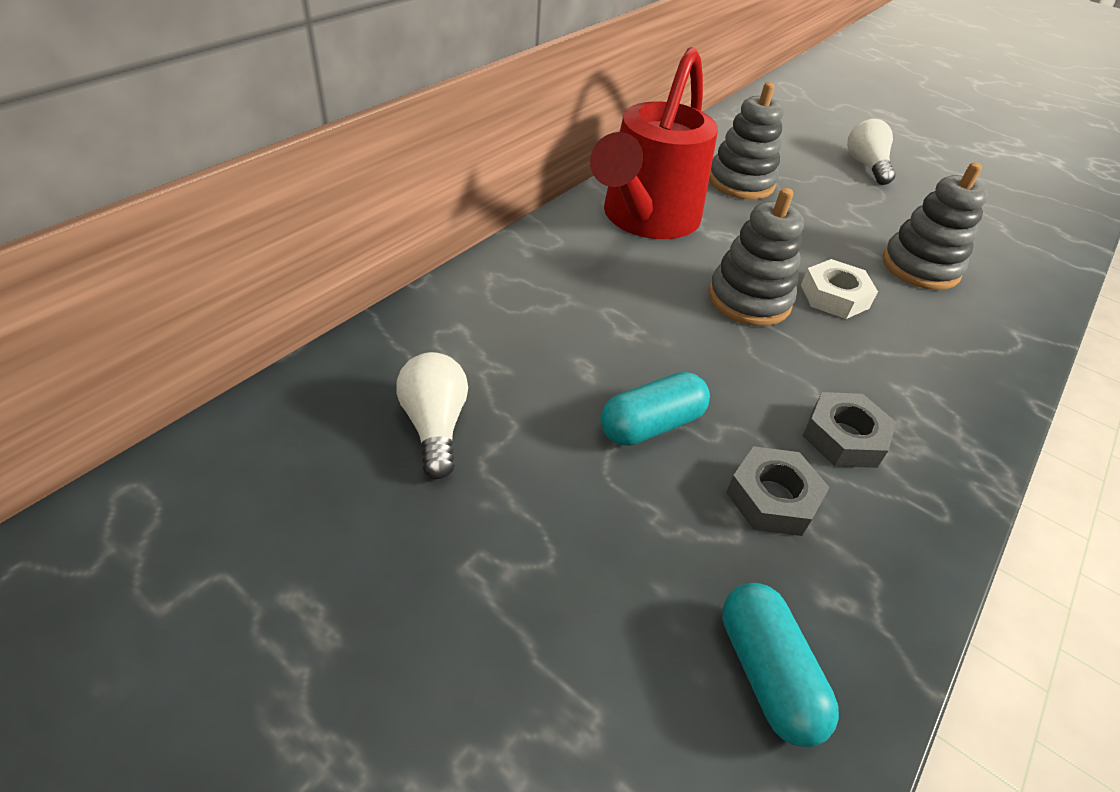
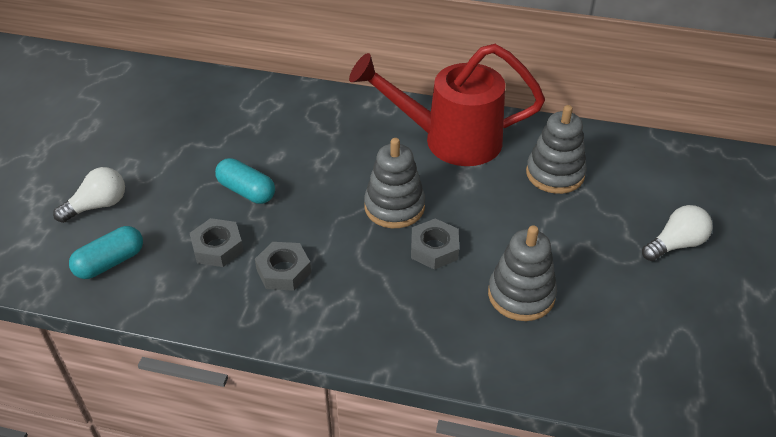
camera: 70 degrees right, 0 degrees up
white light bulb [396,352,468,479] -> white light bulb moved to [53,167,125,223]
white nut [801,259,878,319] -> grey nut [411,218,459,270]

